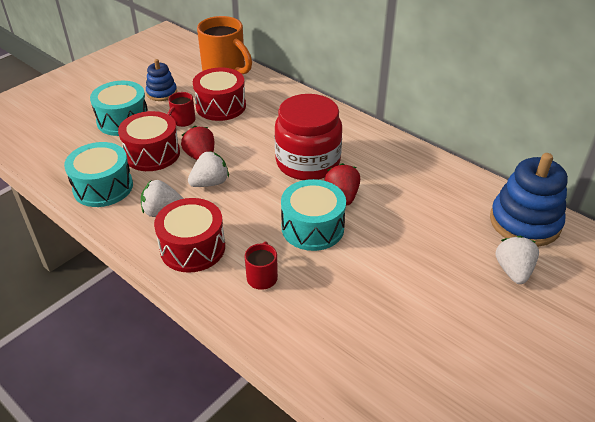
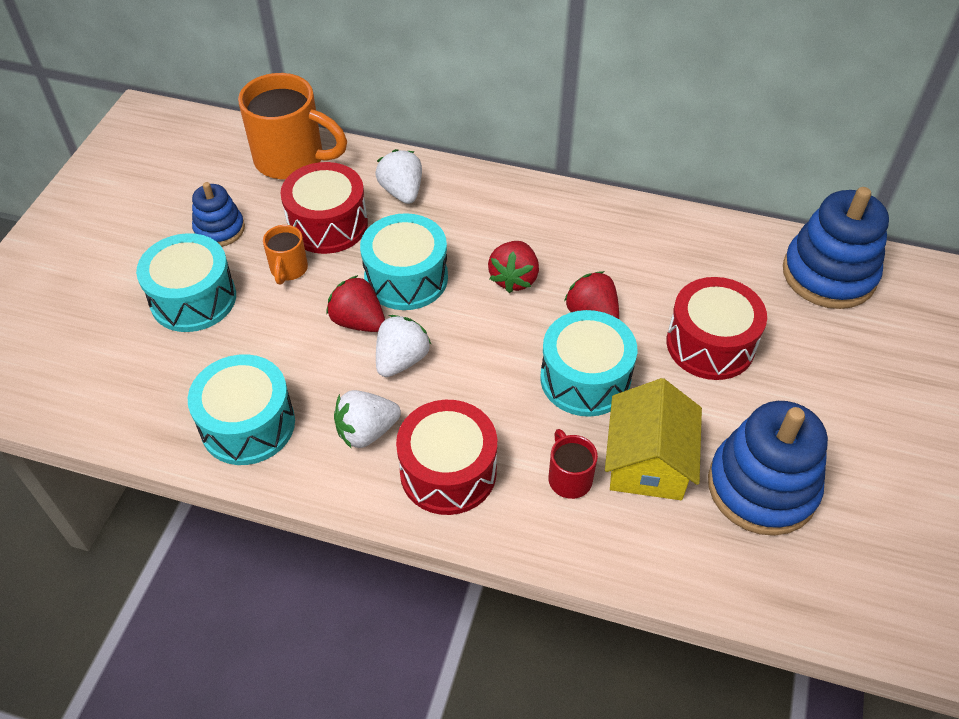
camera: 25 degrees left, 10 degrees up
red drum [118,111,180,171] -> red drum moved to [666,277,767,380]
red mug [167,92,196,127] -> orange mug [263,225,308,285]
red jar [275,94,342,180] -> red strawberry [488,241,539,293]
white strawberry [495,236,539,284] -> white strawberry moved to [375,149,422,204]
none -> turquoise drum [360,213,448,310]
none -> yellow house [605,378,702,500]
none -> blue stacking toy [708,401,828,536]

